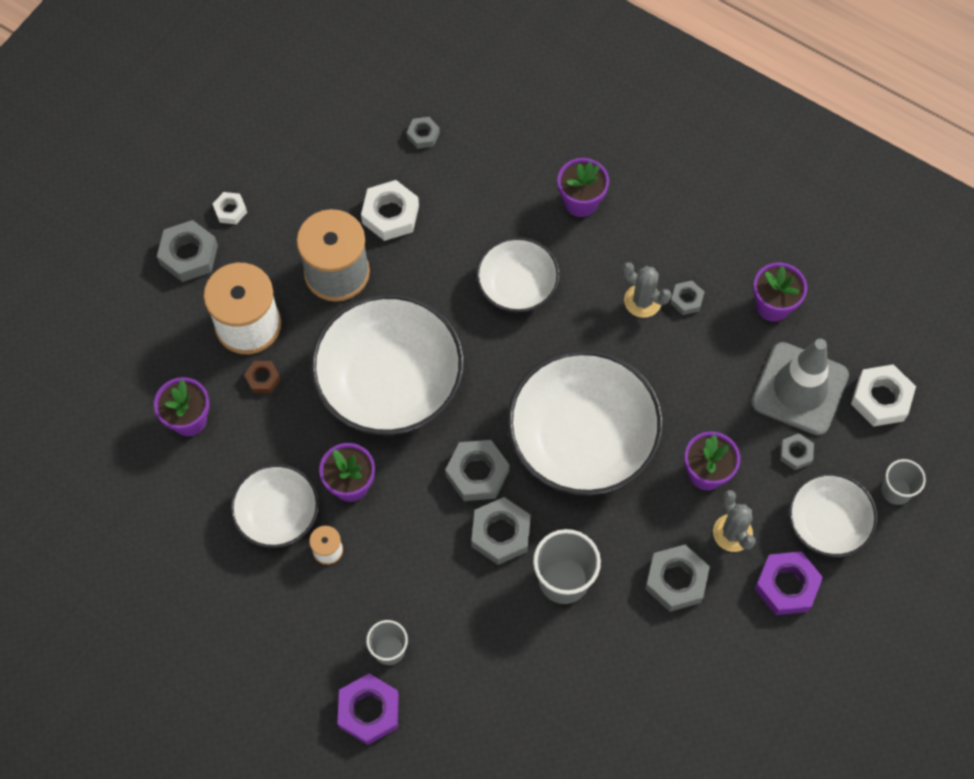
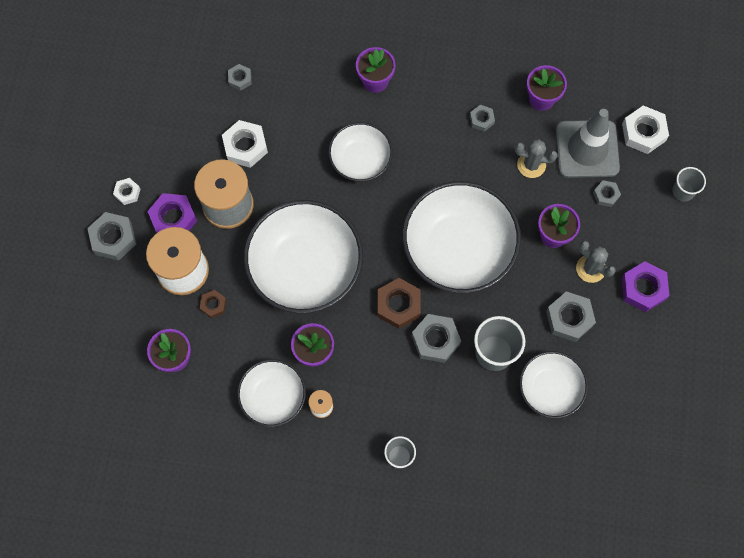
camera: 25 degrees left, 5 degrees up
purple nut [337,674,399,745] -> purple nut moved to [147,193,197,233]
grey nut [445,440,509,501] -> brown nut [378,278,421,329]
grey cactus [622,262,671,318] -> grey cactus moved to [515,139,558,178]
white bowl [789,473,878,557] -> white bowl moved to [519,351,588,419]

